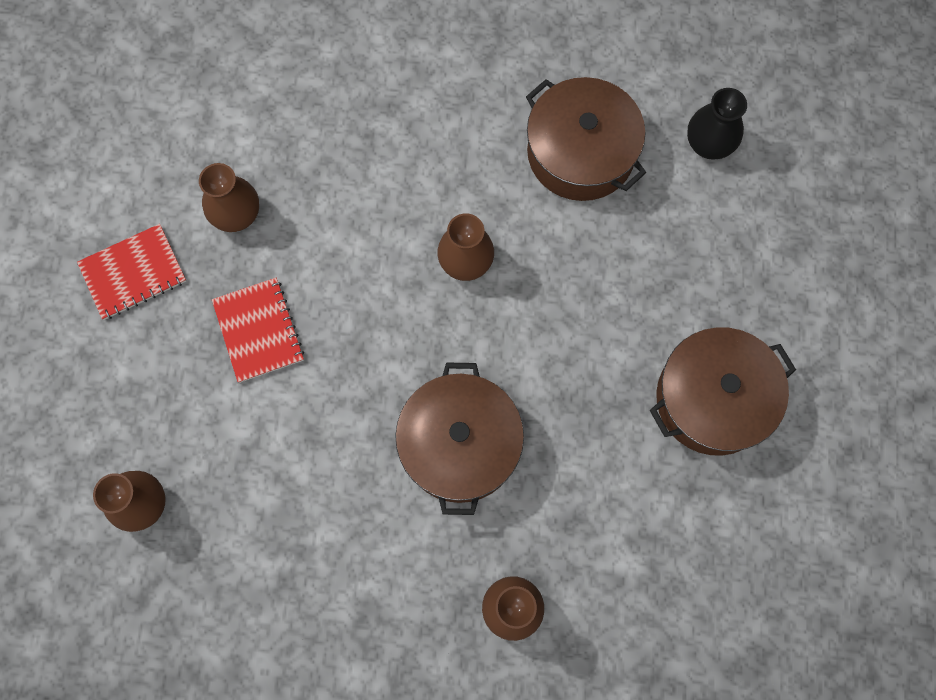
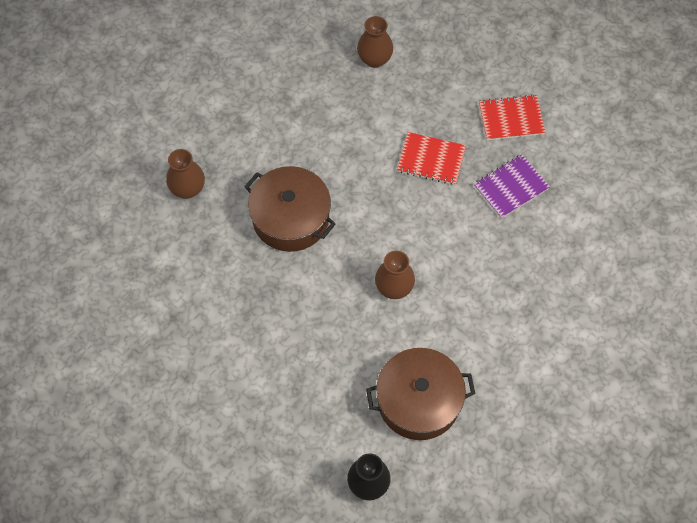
camera: 125 degrees right, 10 degrees down
red notebook [77,224,186,320] -> red notebook turned 75 degrees clockwise [479,94,546,140]
brown vase [199,163,259,232] -> purple notebook [474,154,550,219]
brown pot [650,327,796,456] -> none

